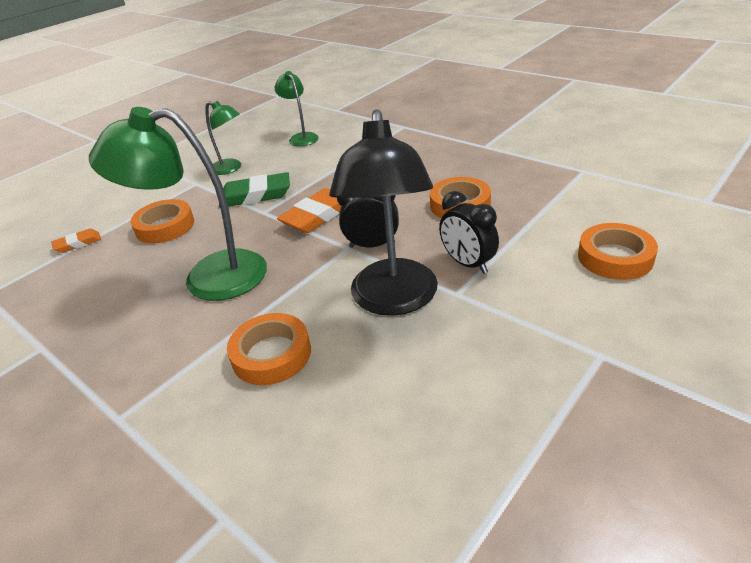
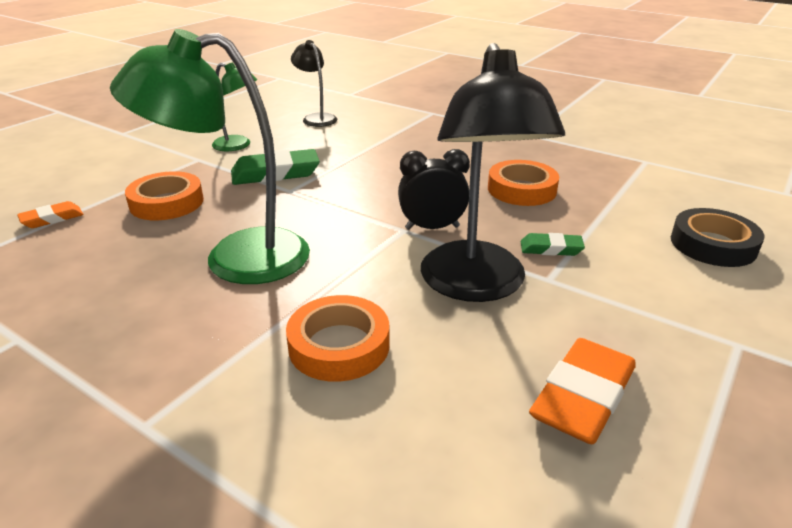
camera: 10 degrees left, 5 degrees down
green lamp [275,71,319,146] -> black lamp [291,40,338,127]
orange eraser [277,188,341,233] -> orange eraser moved to [529,338,636,444]
black clock [439,191,499,274] -> green eraser [521,233,585,256]
orange tape [578,223,658,280] -> black tape [671,208,765,267]

